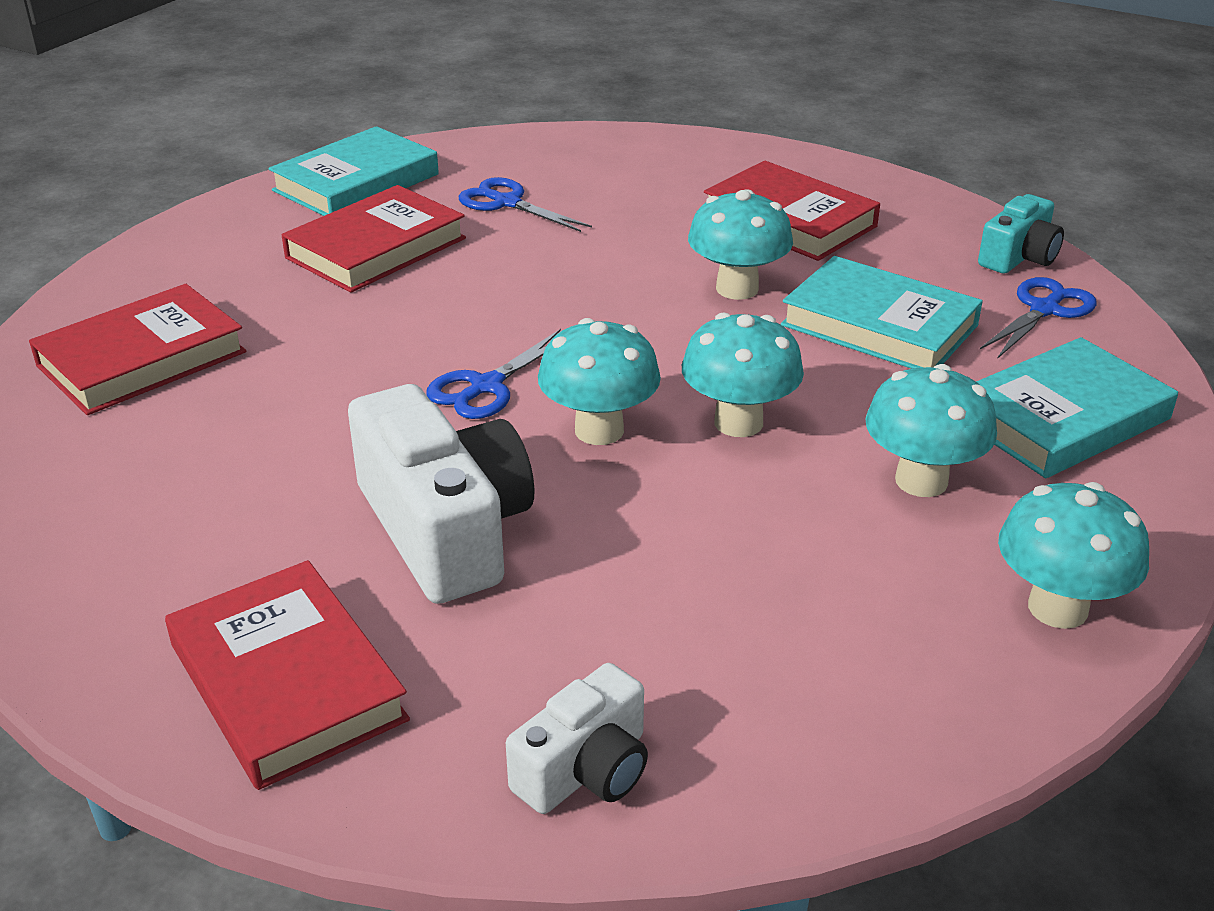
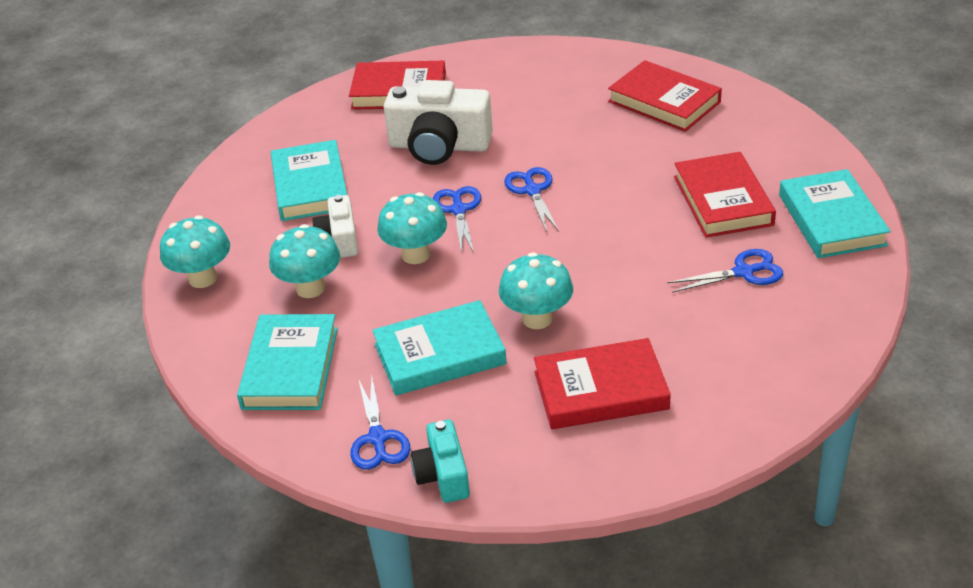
camera: 130 degrees right, 5 degrees up
red book [29,284,246,415] -> red book turned 45 degrees counterclockwise [608,60,722,132]
white camera [506,663,648,814] -> white camera moved to [312,195,358,258]
turquoise mushroom [538,318,661,445] -> blue scissors [433,186,481,255]
none -> turquoise book [271,140,347,221]

